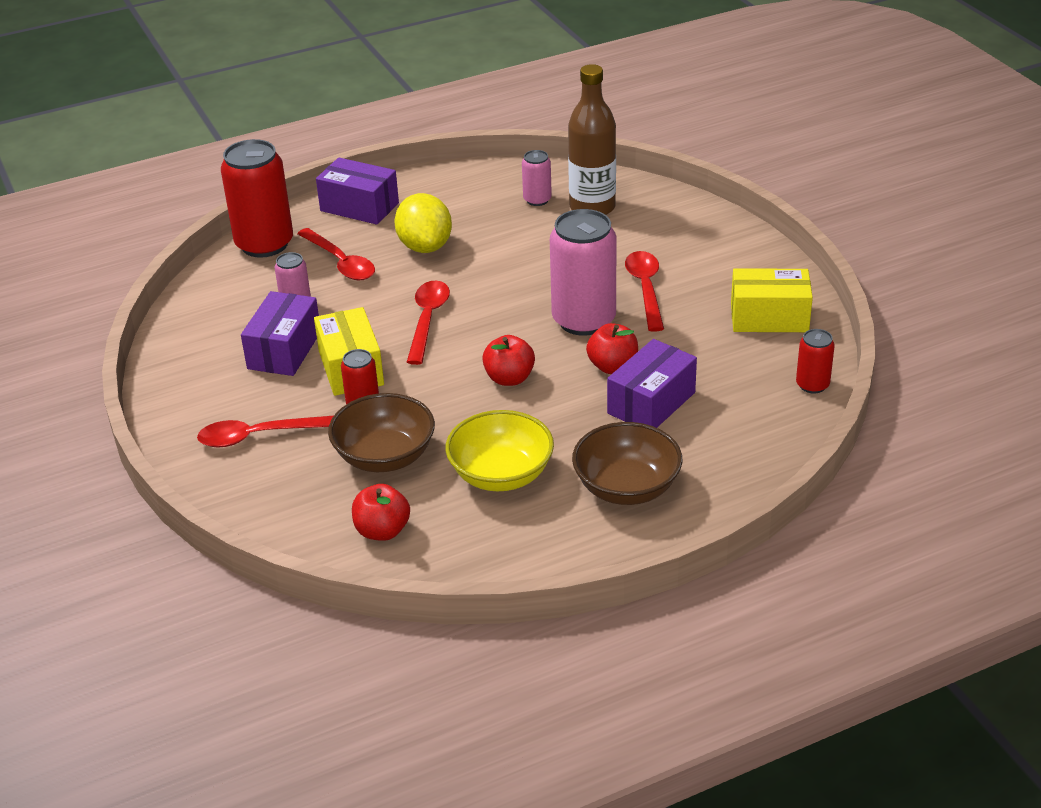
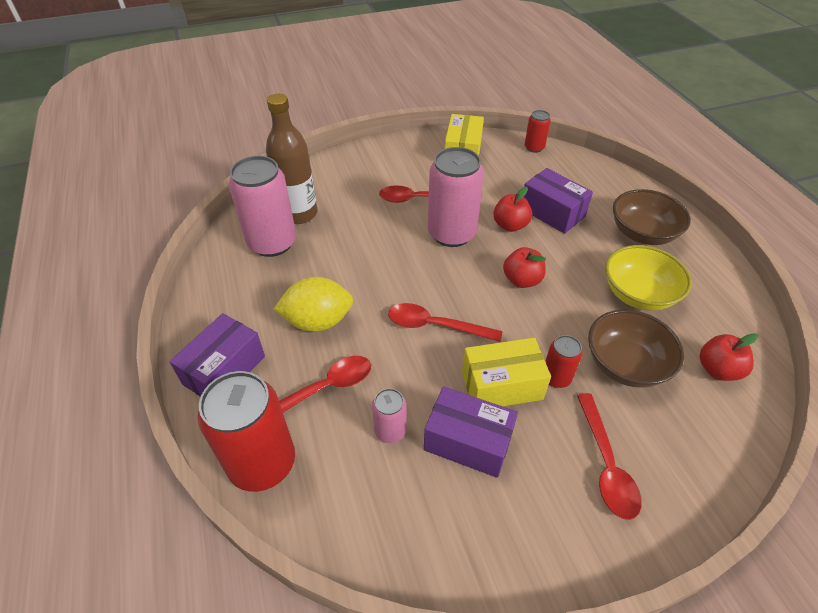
camera: 85 degrees left, 10 degrees up
pink can [522,150,552,206] -> pink can [229,156,296,257], size x2.03

